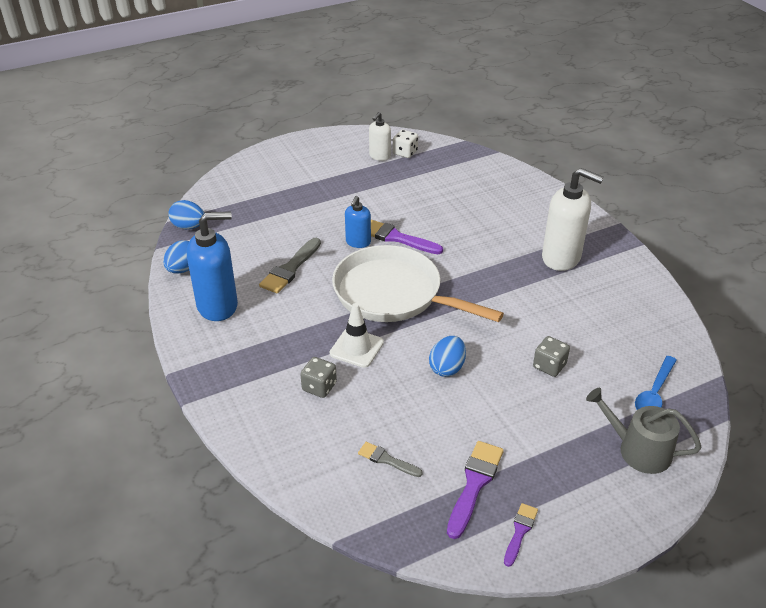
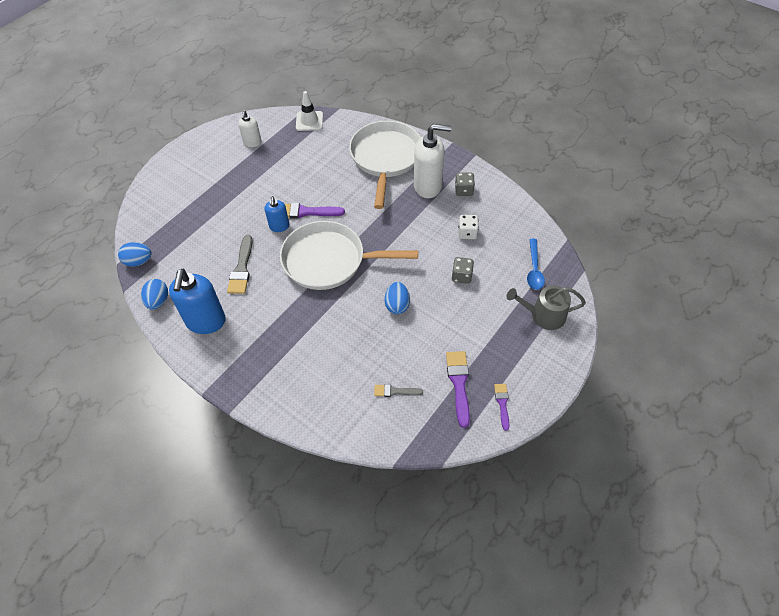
camera: 25 degrees left, 15 degrees up
blue soap dispenser [187,212,238,321] -> blue soap dispenser turned 135 degrees clockwise [169,269,226,334]
grey dice [300,357,337,398] -> grey dice moved to [455,172,475,196]
white traffic cone [330,303,384,368] -> white traffic cone moved to [296,91,323,131]
white dice [393,130,418,158] -> white dice moved to [458,215,479,239]
none -> white pan [349,121,421,209]

